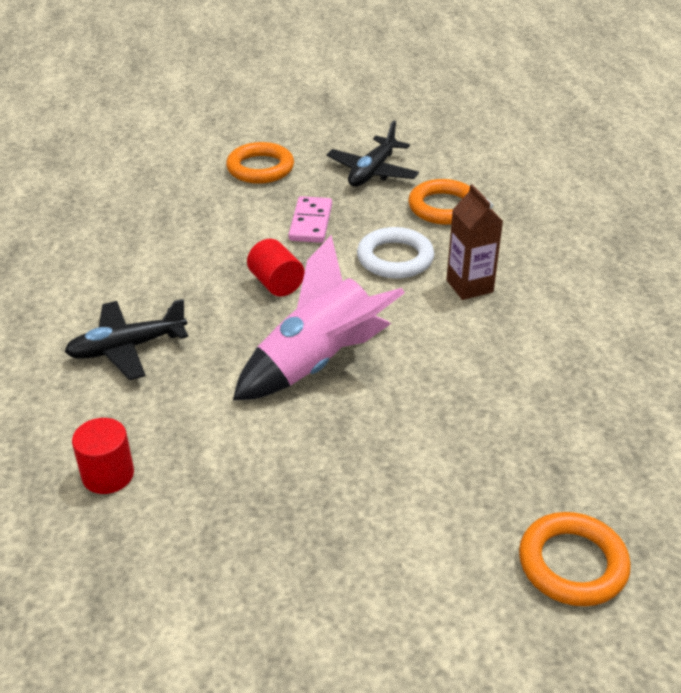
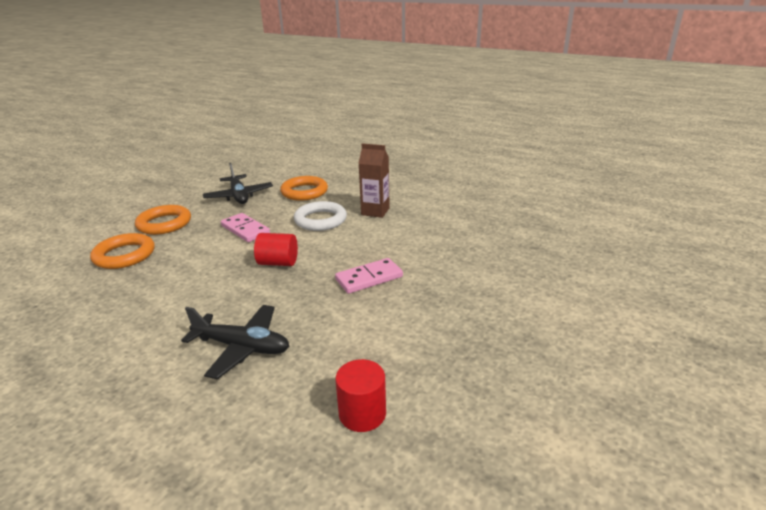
camera: 50 degrees left, 10 degrees down
black plane [64,299,188,380] -> black plane turned 90 degrees counterclockwise [181,305,289,379]
pink rocket [233,235,405,400] -> pink domino [335,258,403,294]
orange ring [519,512,631,606] -> orange ring moved to [90,233,155,269]

